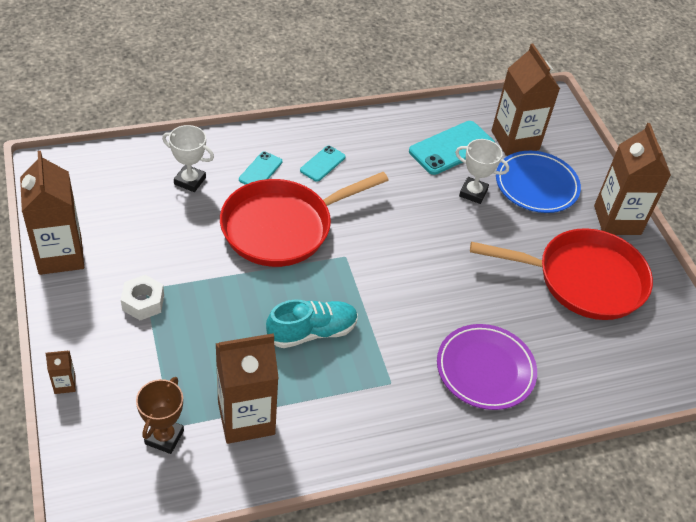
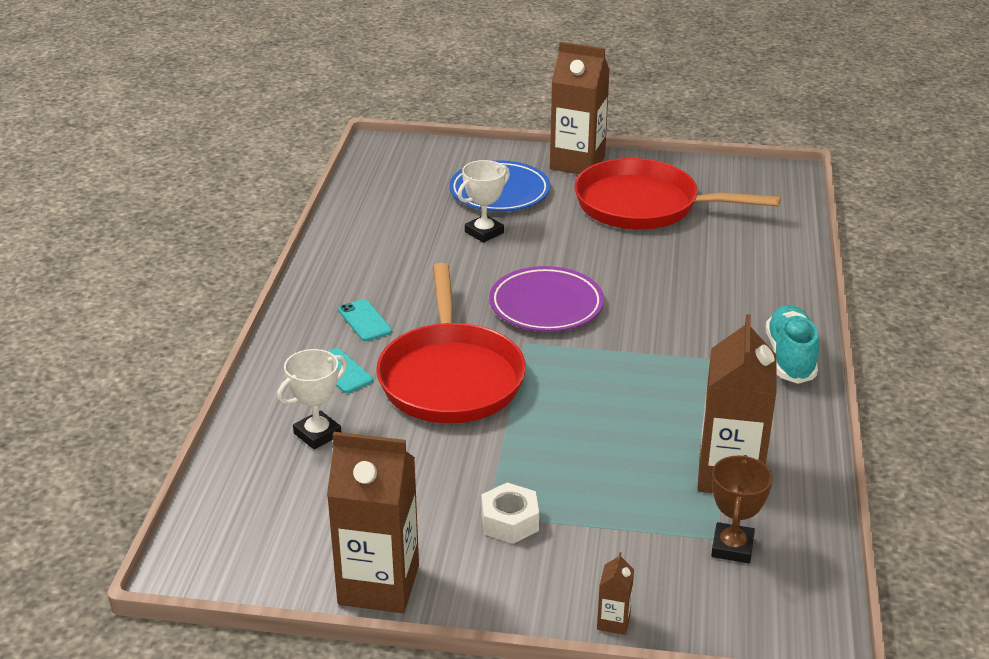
camera: 60 degrees left, 15 degrees down
brown trophy [136,377,184,454] -> brown trophy turned 60 degrees clockwise [711,455,773,563]
turquoise shoe [266,300,358,348] -> turquoise shoe moved to [766,305,819,384]
turquoise phone [409,121,495,175] -> none
purple plate [437,324,537,410] -> purple plate moved to [489,266,604,332]
red pan [470,228,653,320] -> red pan turned 105 degrees counterclockwise [574,158,781,230]
brown carton [492,43,560,156] -> none

